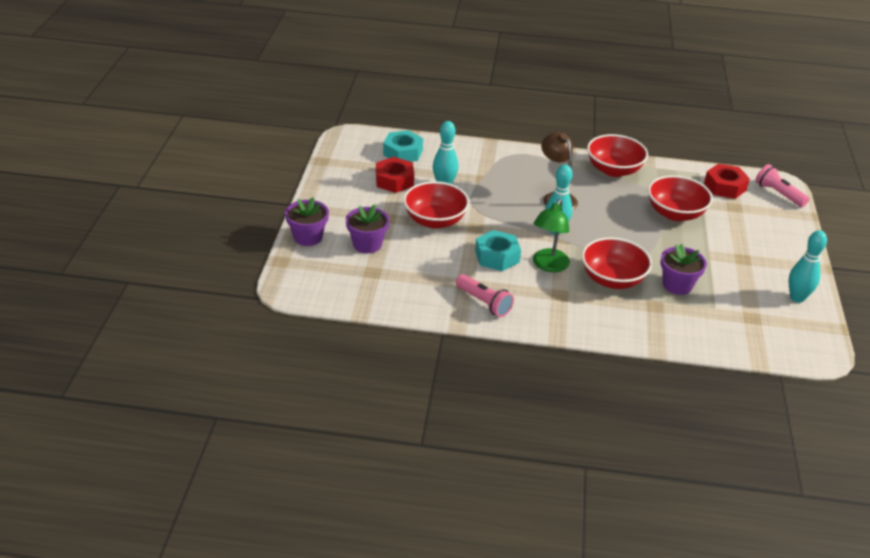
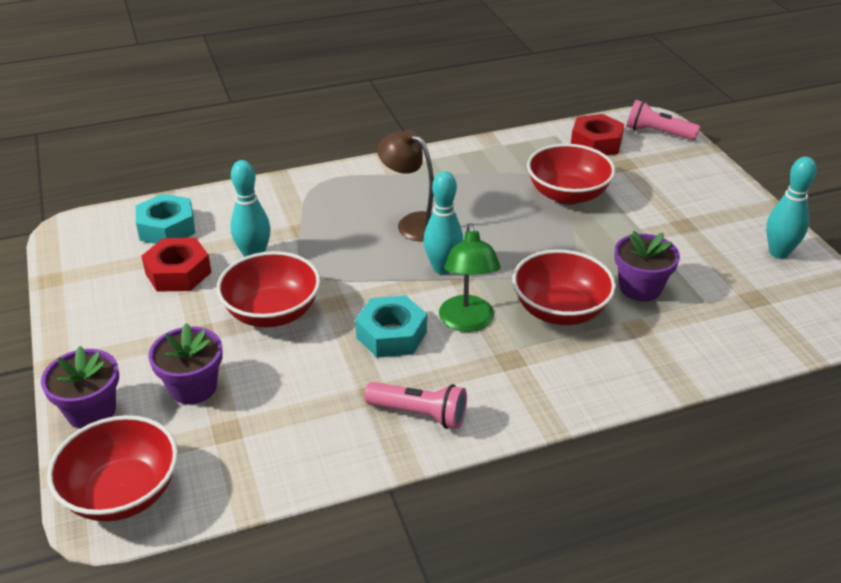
camera: 25 degrees left, 0 degrees up
red bowl [587,134,648,177] -> red bowl moved to [47,415,178,522]

